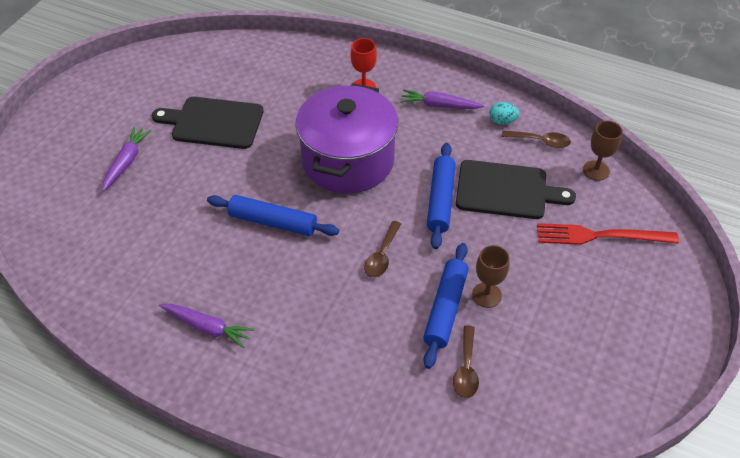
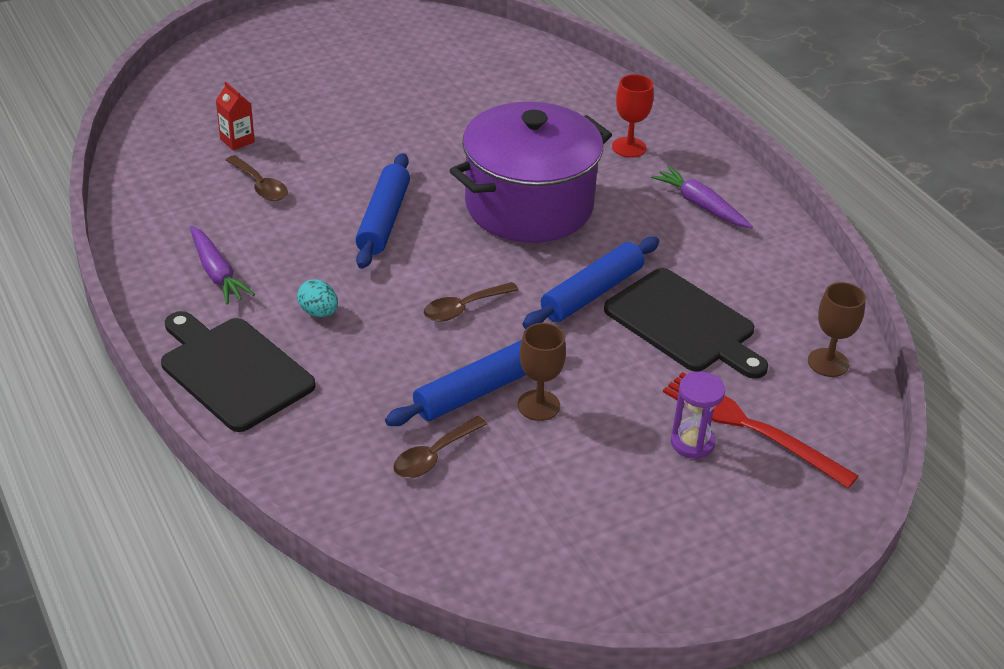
camera: 35 degrees right, 10 degrees down
purple carrot [102,127,151,192] -> none
black cutting board [152,97,264,149] -> black cutting board moved to [161,311,315,432]
blue rolling pin [207,195,339,236] -> blue rolling pin turned 45 degrees clockwise [356,153,410,269]
turquoise egg [489,102,520,124] -> turquoise egg moved to [297,279,338,317]
brown spoon [502,131,571,148] -> brown spoon moved to [225,155,288,201]
none -> red carton [216,82,255,150]
none -> purple hourglass [671,372,725,459]

